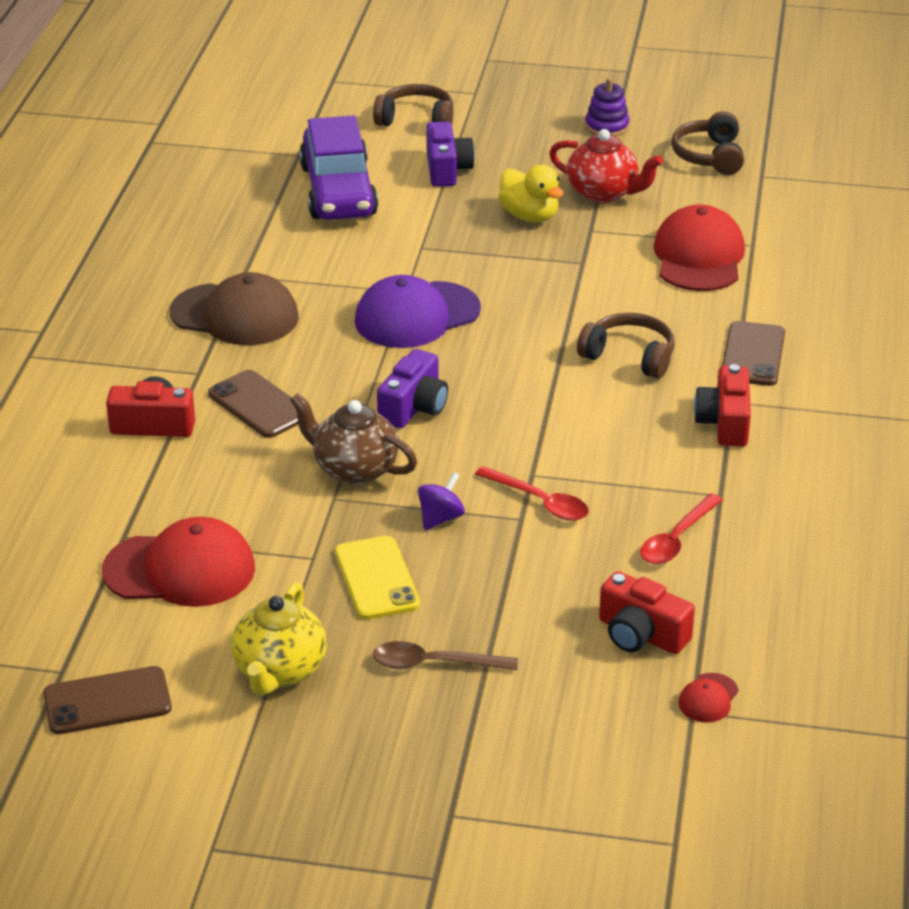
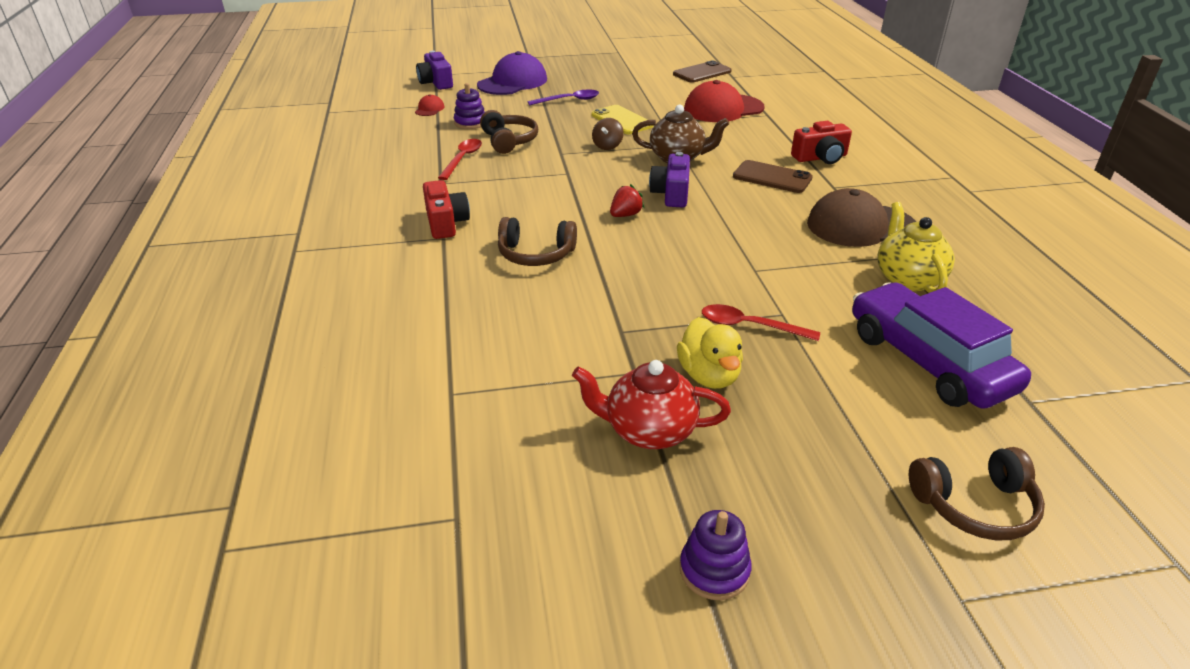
camera: 160 degrees right, 0 degrees up
yellow teapot [231,582,327,695] -> yellow teapot moved to [877,202,955,293]
purple cap [355,275,481,348] -> purple cap moved to [477,51,547,95]
brown spoon [373,641,518,670] -> purple spoon [528,89,599,106]
purple spinning top [418,472,465,530] -> brown spinning top [592,118,624,150]
purple camera [426,122,475,187] -> purple camera moved to [416,51,453,90]
red spoon [475,466,589,521] -> red spoon moved to [702,304,820,341]
yellow duck [499,165,563,222] -> yellow duck turned 135 degrees counterclockwise [677,317,743,389]
red camera [599,571,695,654] -> purple stacking toy [454,83,485,129]
red cap [653,204,745,291] -> none
brown headphones [671,111,744,175] -> brown headphones moved to [480,110,538,154]
brown phone [722,321,785,386] -> none
none -> red strawberry [610,184,644,217]

